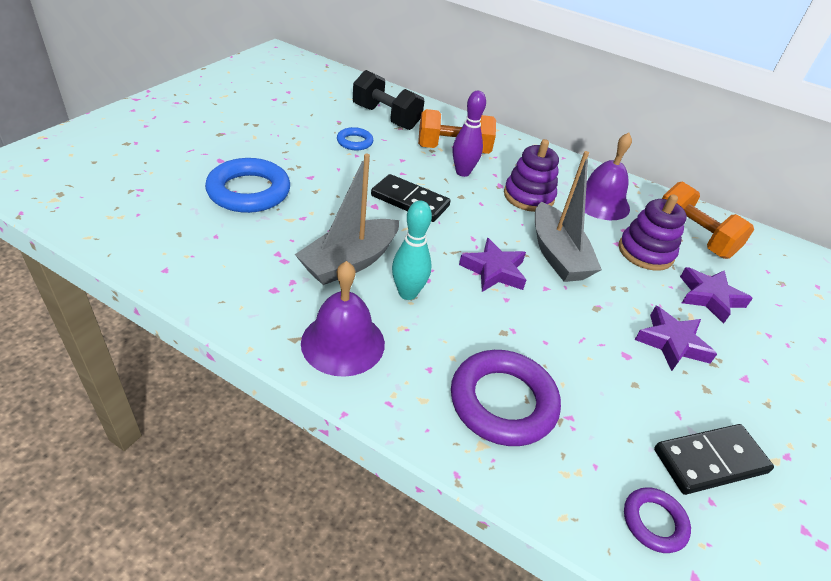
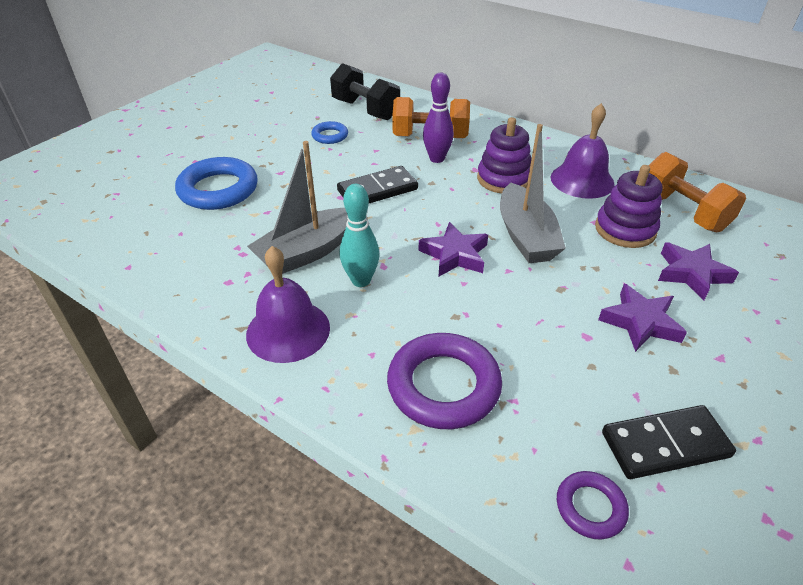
camera: 10 degrees right, 0 degrees up
black domino [371,174,451,222] -> black domino turned 60 degrees counterclockwise [337,166,418,203]

